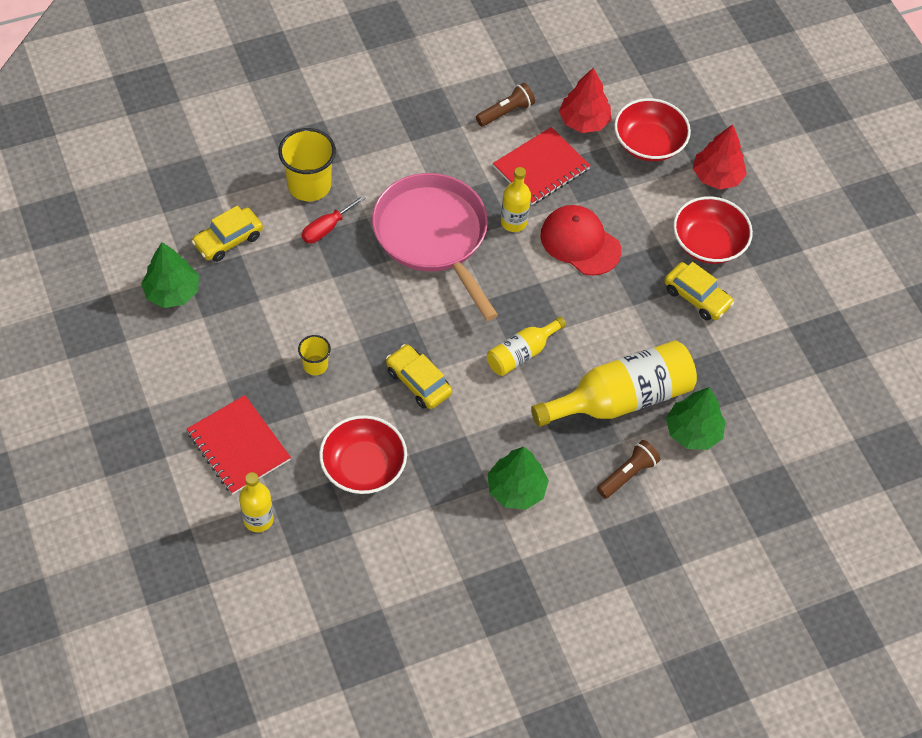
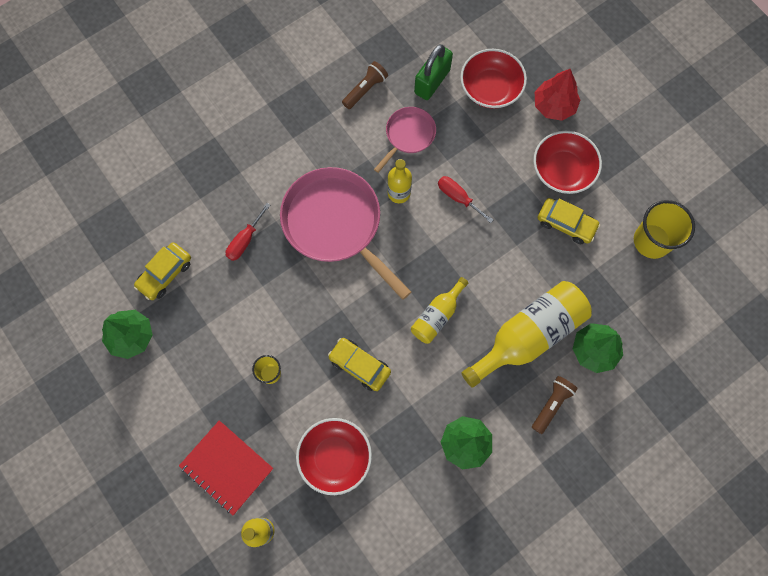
camera: 10 degrees left, 15 degrees up
yellow cup [278,128,336,201] -> yellow cup moved to [634,200,695,259]
red notebook [493,127,591,205] -> pink pan [374,107,436,173]
red cap [540,205,621,276] -> red screwdriver [438,176,493,223]
red tree [559,68,611,133] -> green padlock [414,44,453,100]

